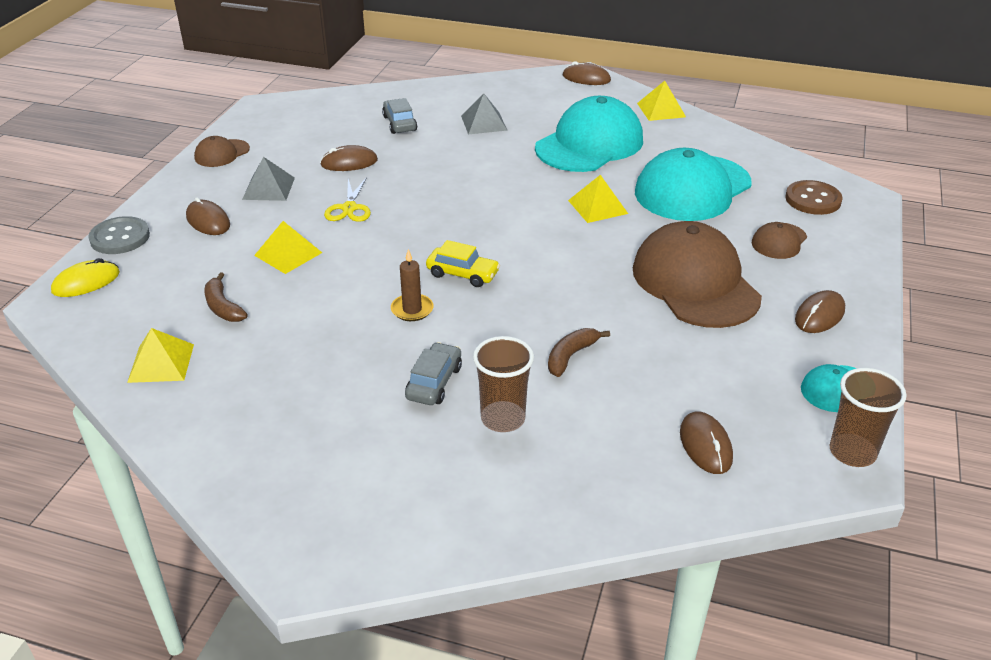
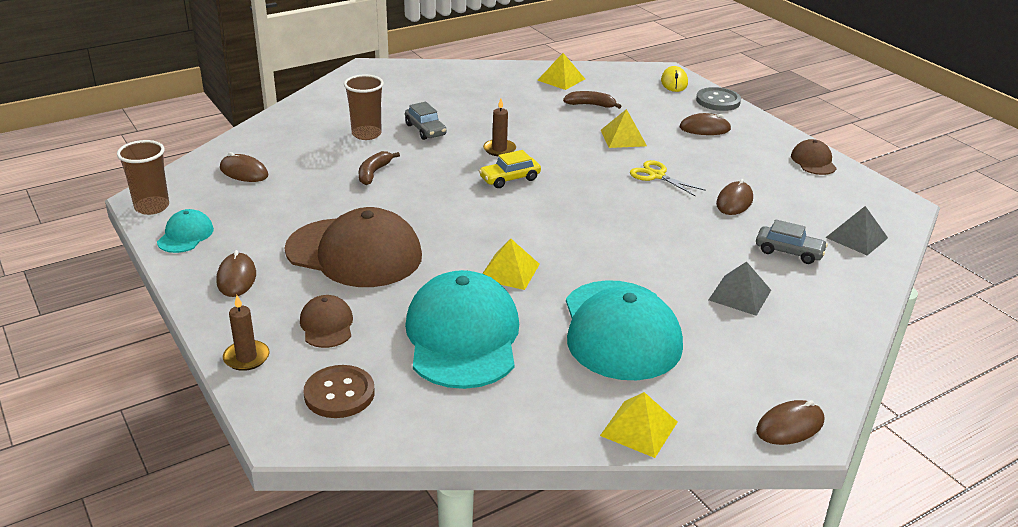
camera: 130 degrees right, 5 degrees down
grey pyramid [242,157,295,201] -> grey pyramid moved to [825,206,888,255]
brown banana [548,328,610,377] -> brown banana turned 150 degrees counterclockwise [358,151,400,185]
none -> brown candle [223,295,270,371]

